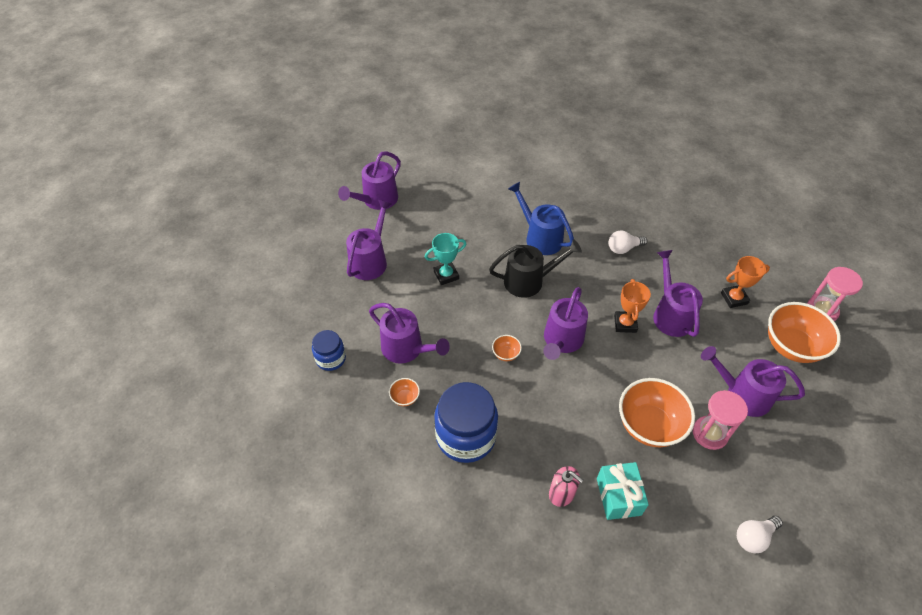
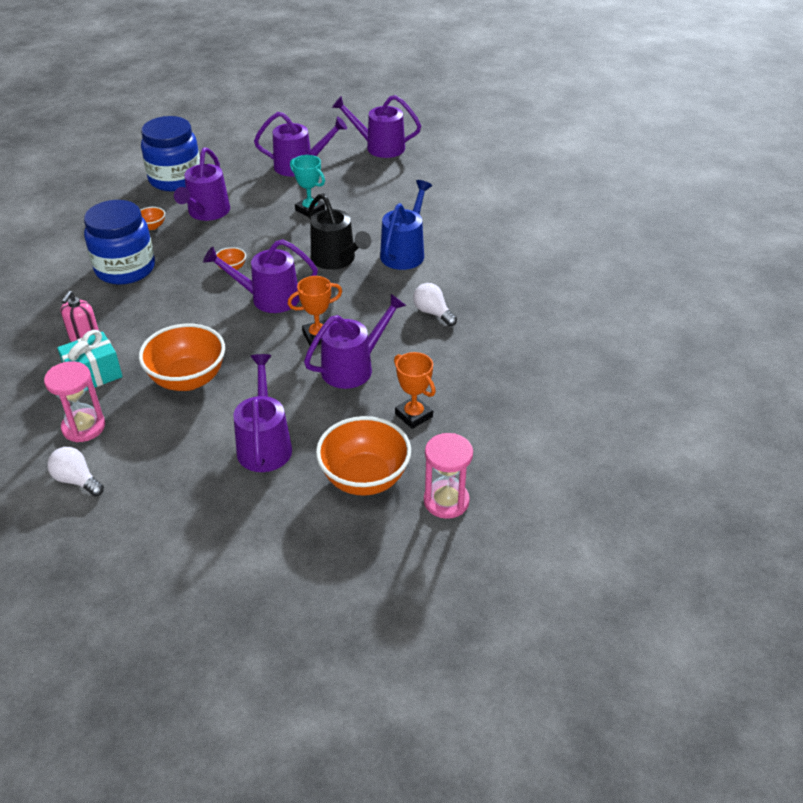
camera: 65 degrees right, 10 degrees down
blue jar [312,330,346,371] -> blue jar [141,116,200,191], size x1.83
pink hourglass [693,390,748,450] -> pink hourglass moved to [44,361,105,442]

